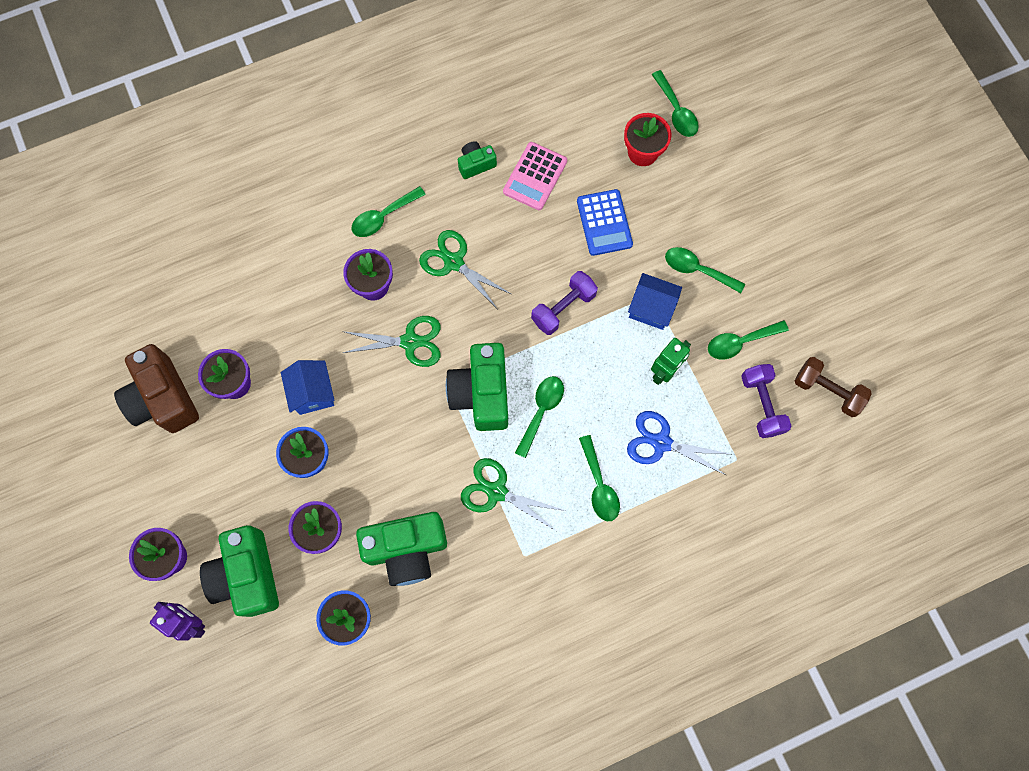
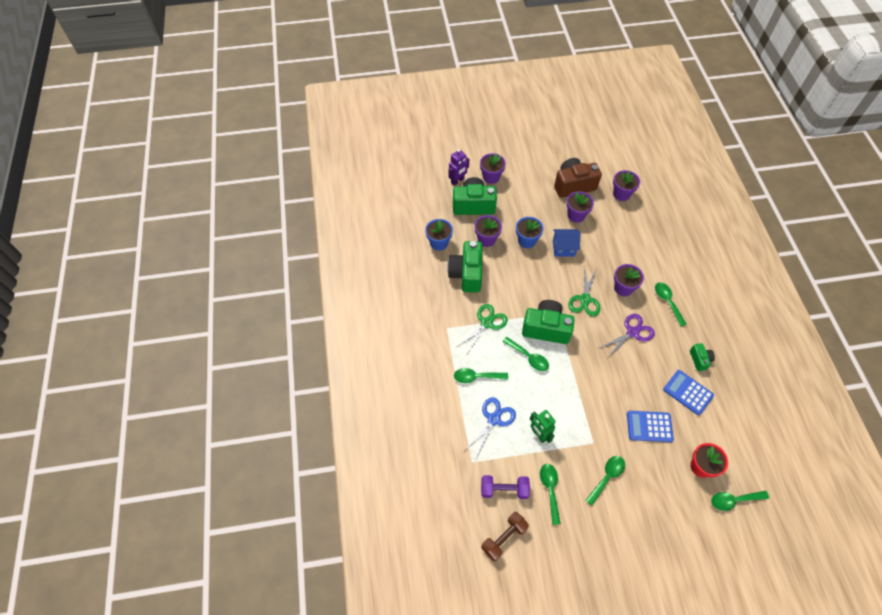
camera: 105 degrees right, 15 degrees down
green scissors [419,230,511,308] -> purple scissors [599,314,655,357]
pink calculator [503,142,567,210] -> blue calculator [663,370,714,415]
purple dumbbell [531,271,598,335] -> none
blue house [628,273,682,330] -> none
none -> purple flower pot [613,170,640,201]

